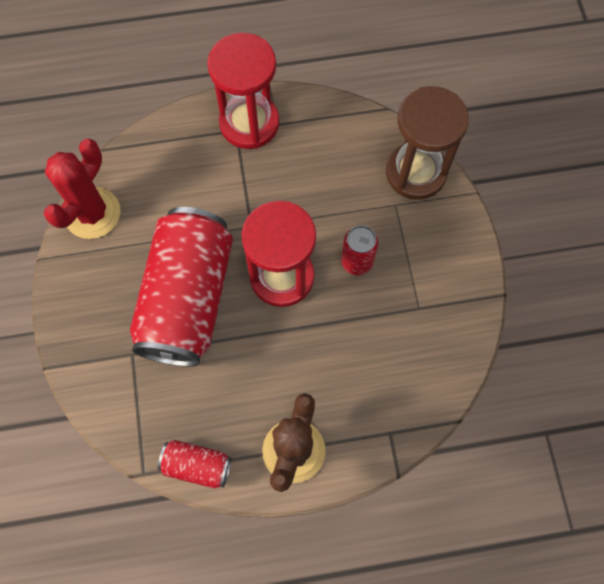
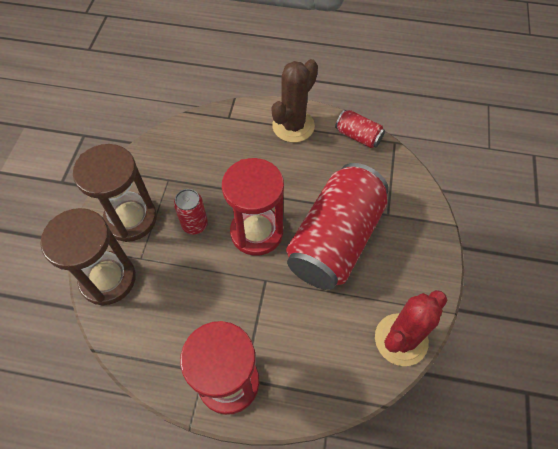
camera: 160 degrees left, 10 degrees down
none -> brown hourglass [73,144,157,242]

